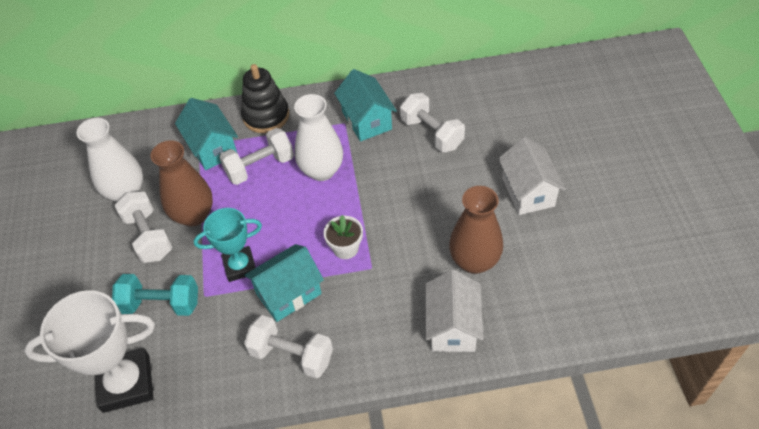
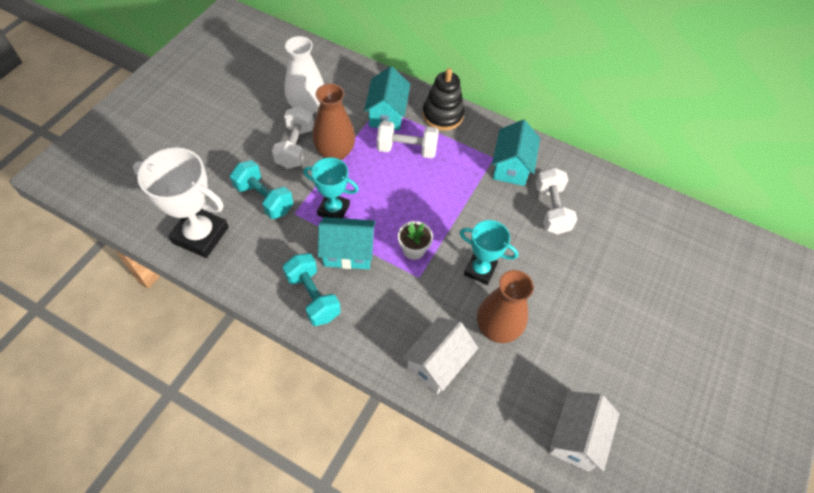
camera: 30 degrees right, 5 degrees up
white dumbbell [244,315,333,378] -> turquoise dumbbell [283,253,341,326]
white vase [294,94,343,181] -> none
white house [498,137,566,215] -> white house moved to [549,391,620,472]
none -> turquoise trophy [460,220,518,285]

